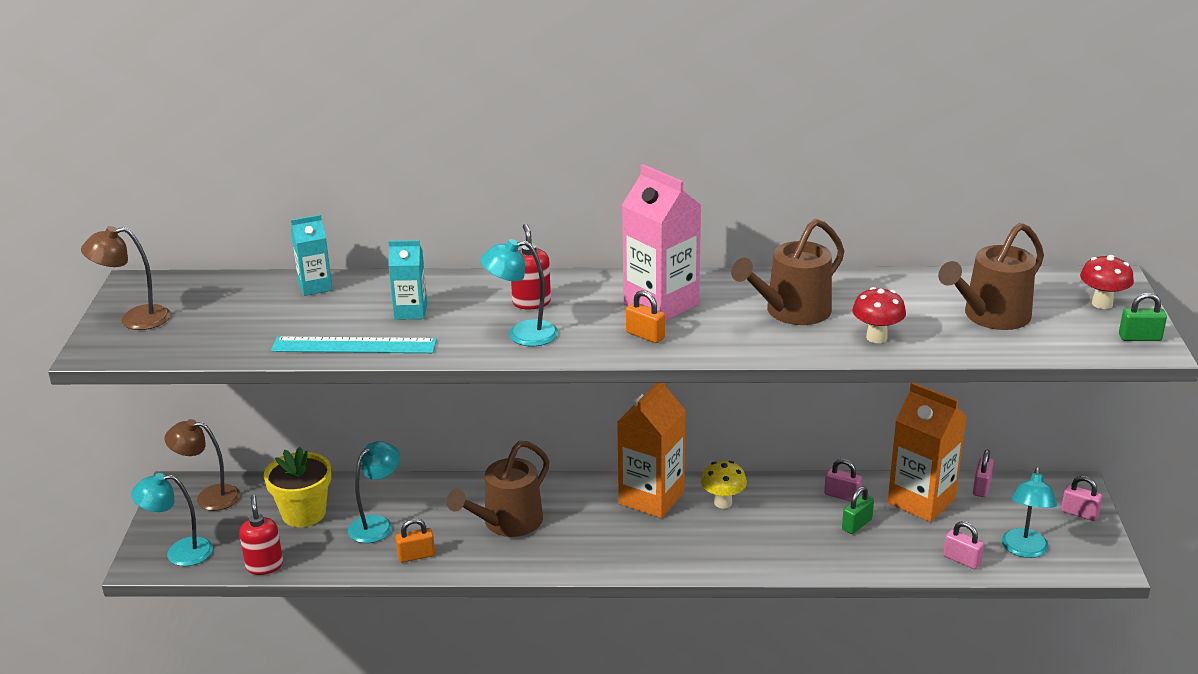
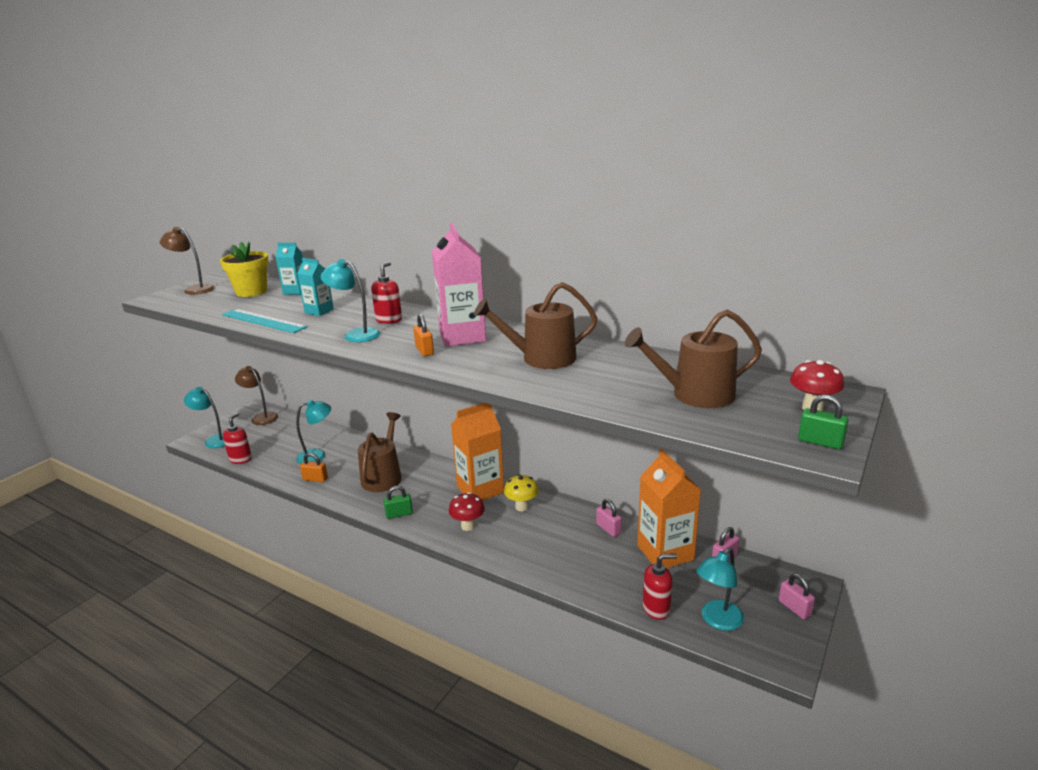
camera: 30 degrees right, 5 degrees down
yellow flower pot [264,447,331,527] -> yellow flower pot moved to [220,242,269,297]
brown watering can [447,441,550,537] -> brown watering can turned 120 degrees clockwise [358,412,402,492]
green padlock [842,486,874,534] -> green padlock moved to [383,486,413,519]
red mushroom [852,287,906,343] -> red mushroom moved to [449,492,485,531]
pink padlock [943,521,984,569] -> red soap dispenser [643,553,677,620]

